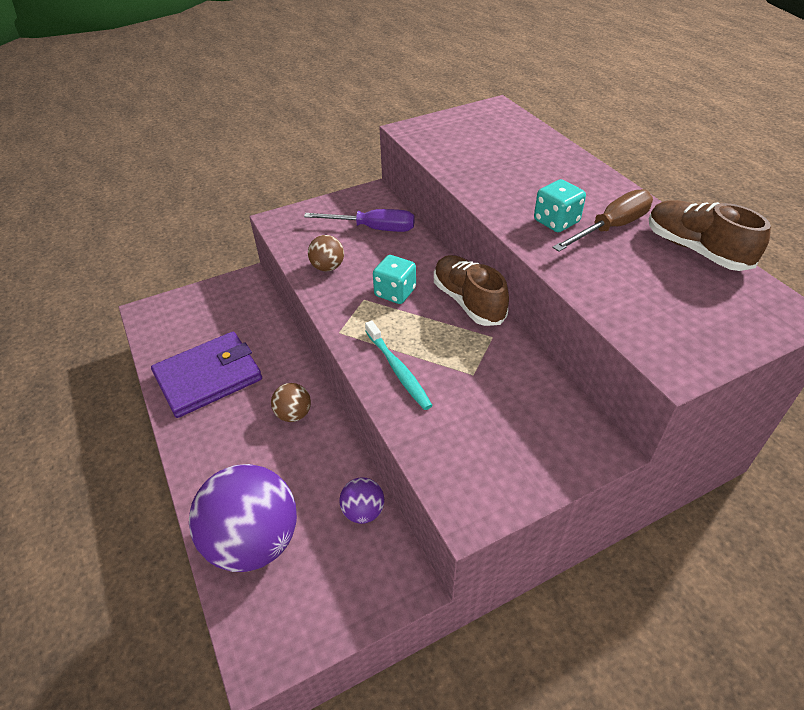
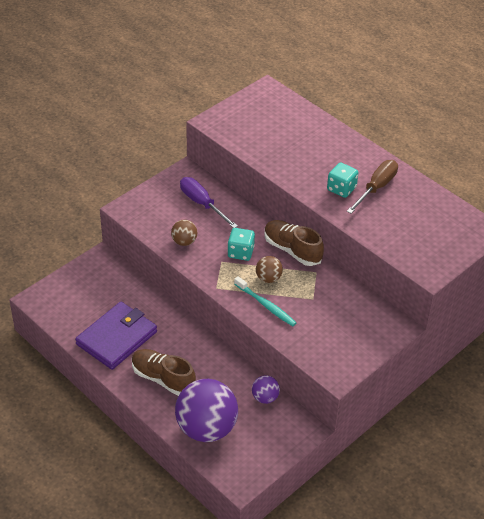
camera: 20 degrees left, 0 degrees up
brown ball [271,383,311,422] -> brown ball moved to [256,256,283,283]
purple screwdriver [304,209,415,232] -> purple screwdriver turned 120 degrees counterclockwise [180,177,238,228]
brown shoe [649,200,771,271] -> brown shoe moved to [132,349,196,396]

